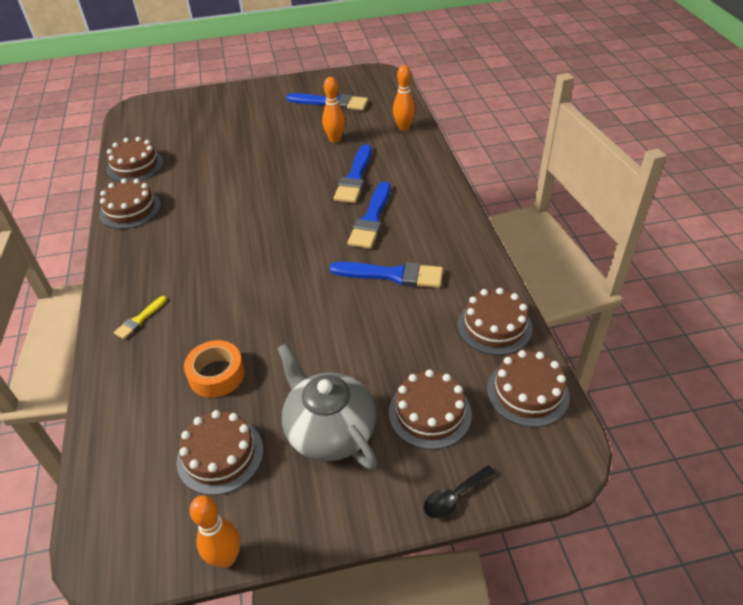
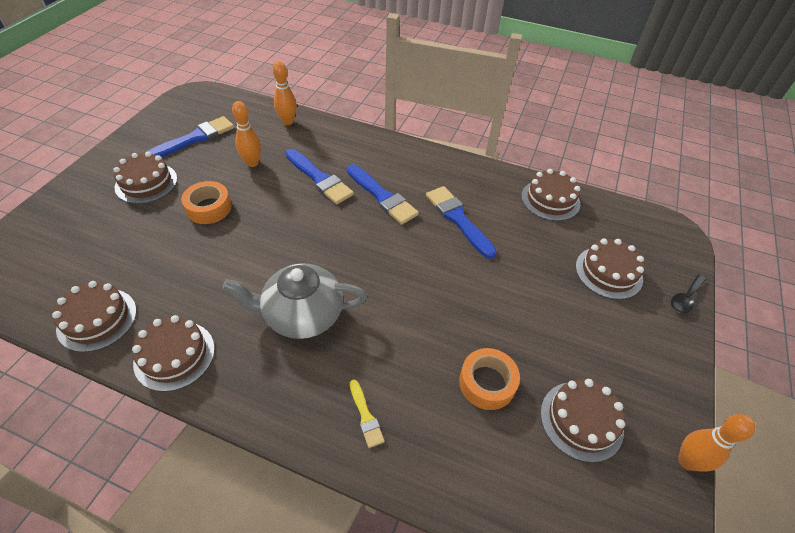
camera: 60 degrees left, 5 degrees up
grey teapot [277,343,377,470] -> grey teapot moved to [222,263,367,339]
blue brush [329,262,443,288] -> blue brush turned 75 degrees counterclockwise [426,186,497,259]
black spoon [424,465,496,518] -> black spoon turned 45 degrees clockwise [671,274,706,313]
brown cake [487,350,570,427] -> brown cake moved to [113,152,177,204]
none -> orange tape [181,181,232,224]

